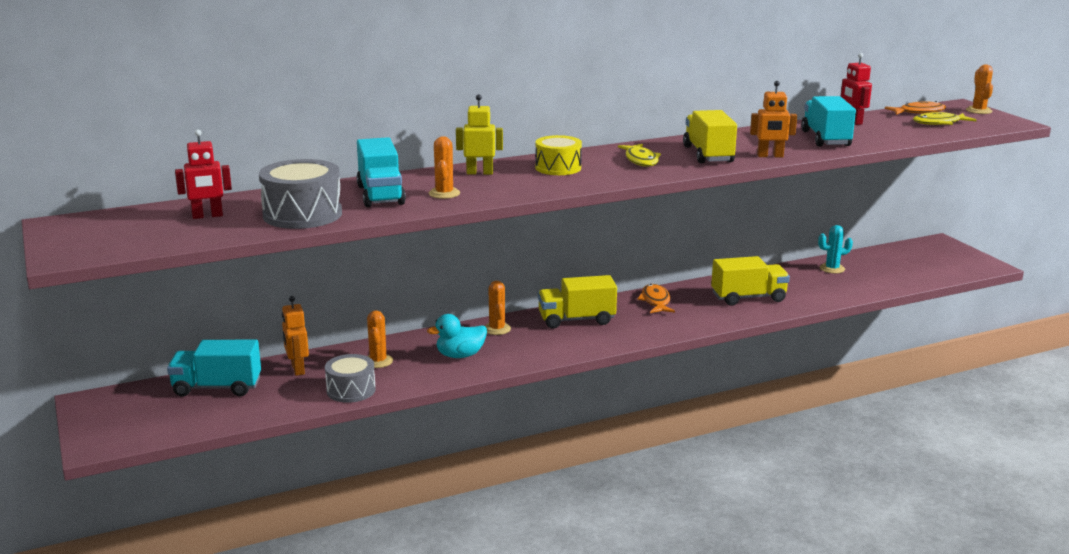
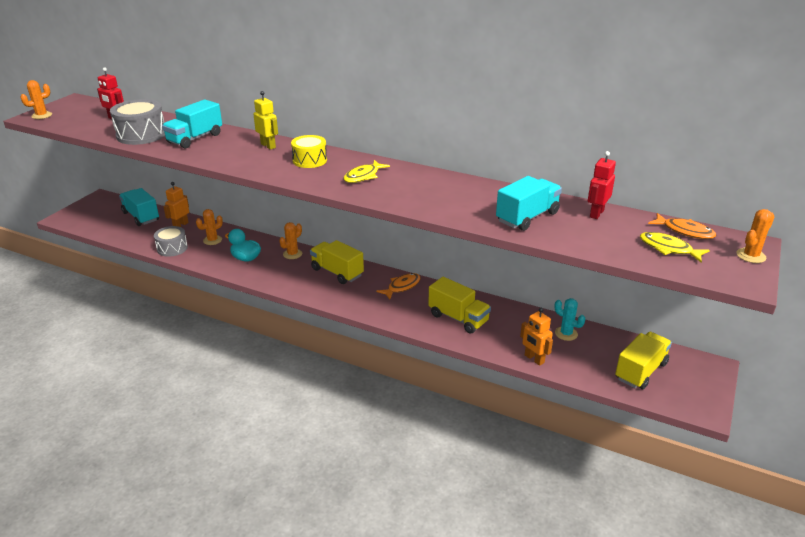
camera: 50 degrees right, 10 degrees up
orange cactus [429,136,460,199] -> orange cactus moved to [20,80,52,119]
yellow truck [683,110,737,163] -> yellow truck moved to [615,332,672,389]
orange robot [750,81,797,158] -> orange robot moved to [520,308,553,366]

